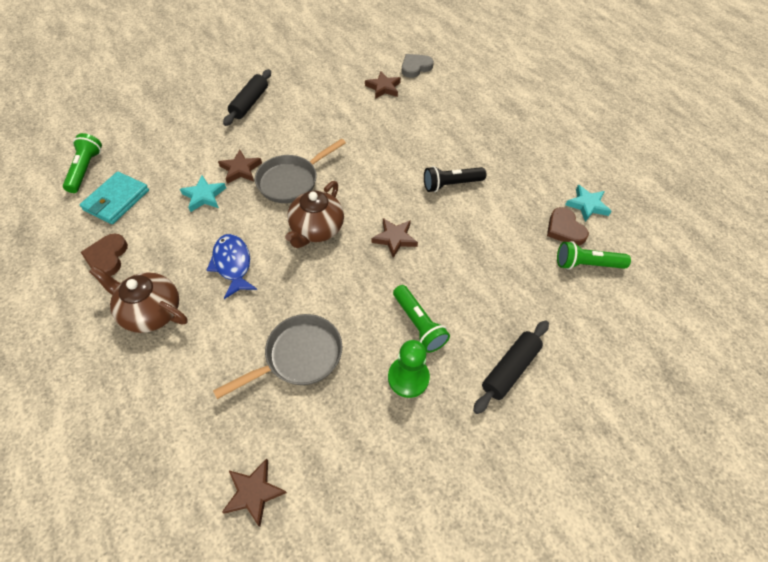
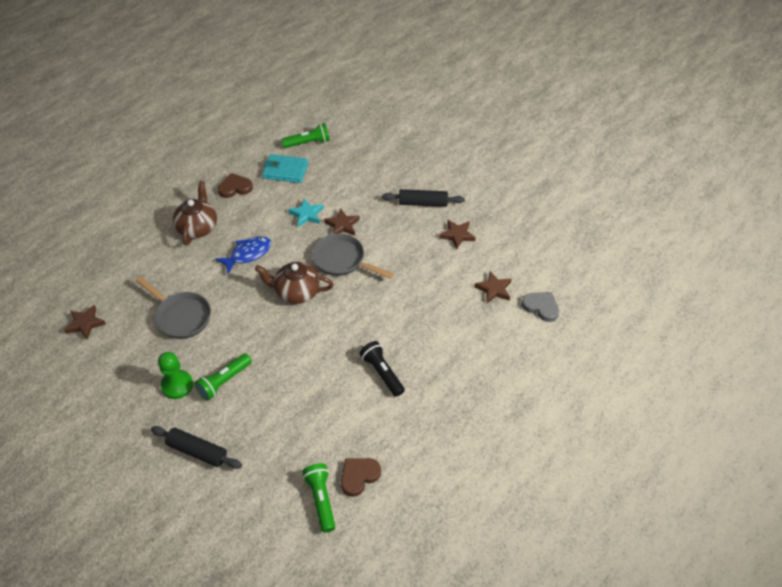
camera: 75 degrees right, 5 degrees down
brown star [371,218,418,258] -> brown star moved to [439,220,476,250]
turquoise star [565,185,612,222] -> none

